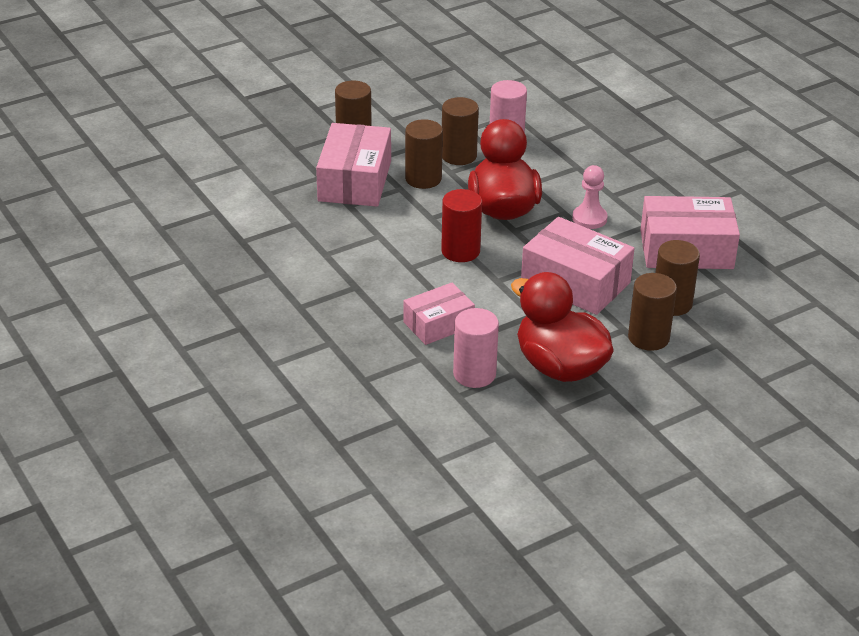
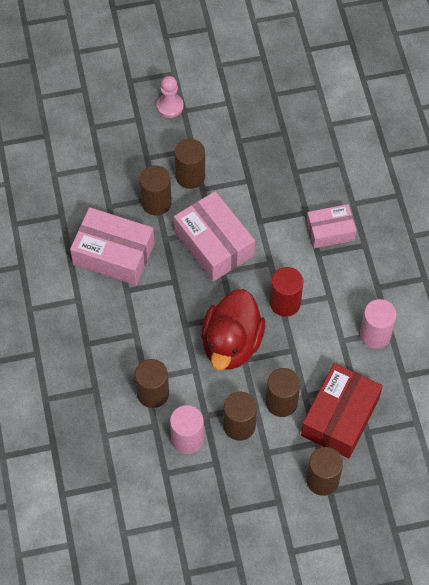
camera: 160 degrees left, 25 degrees up
pink box [316,123,391,207] -> red box [301,363,383,459]
pink cylinder [453,308,499,388] -> pink cylinder moved to [360,299,397,349]
red duck [511,272,614,382] -> none
pink pawn [572,165,608,229] -> pink pawn moved to [157,76,184,118]
none -> brown cylinder [135,359,169,408]

